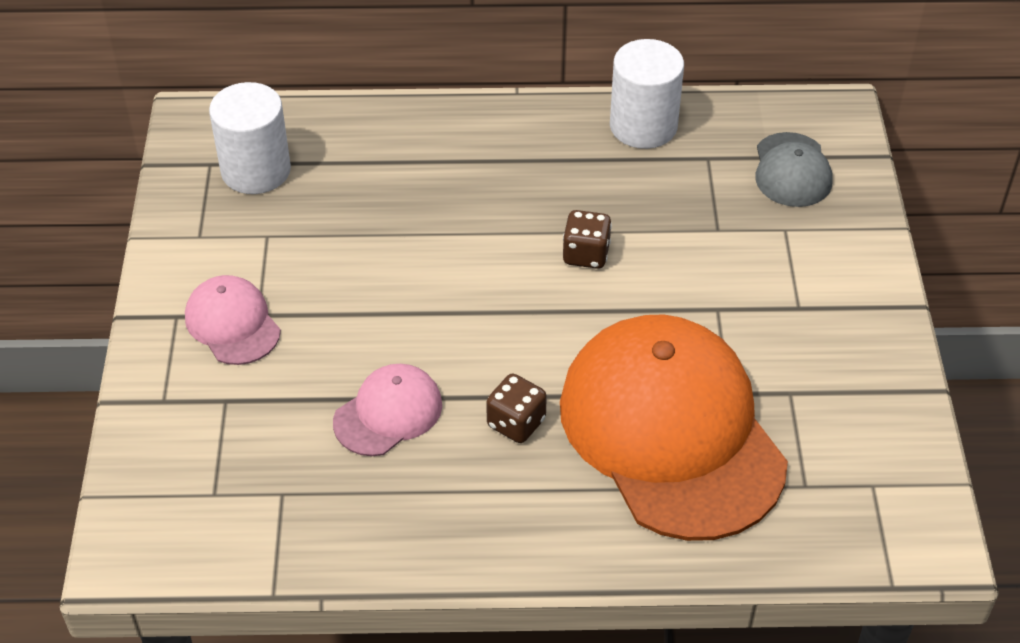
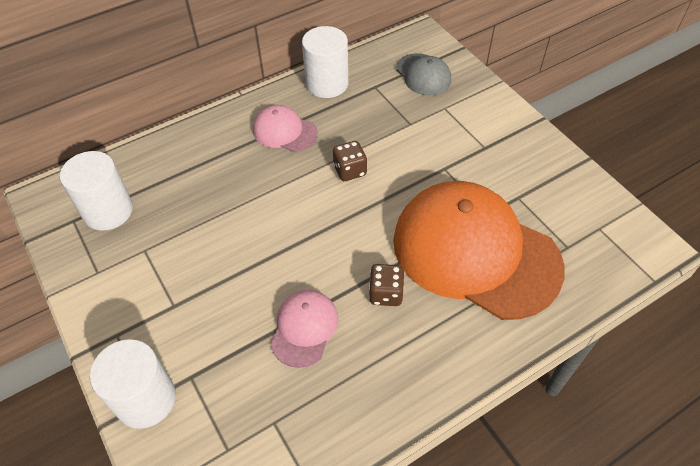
camera: 30 degrees left, 5 degrees up
pink cap [185,275,281,365] -> pink cap moved to [253,105,318,152]
none -> white cylinder [90,339,176,429]

